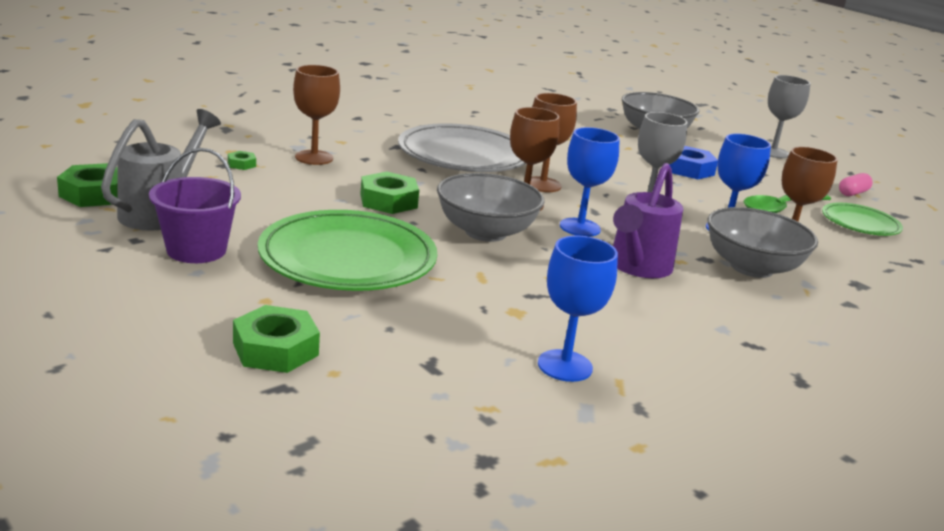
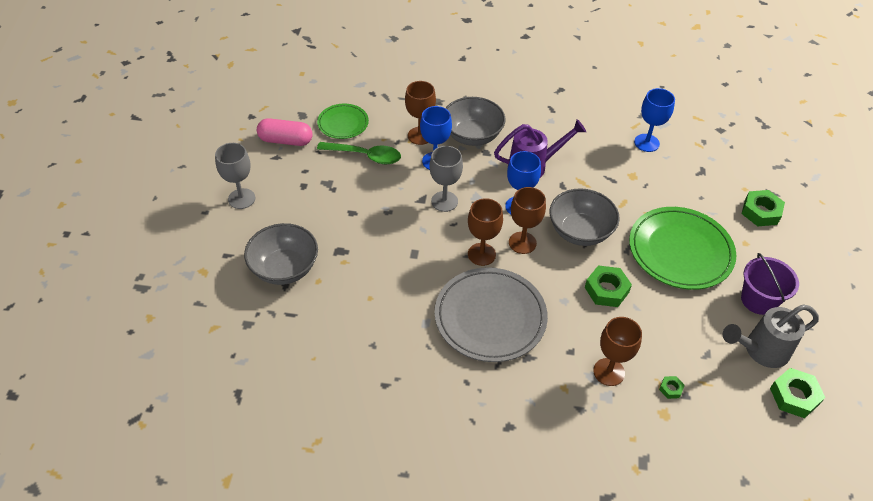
camera: 130 degrees left, 25 degrees up
blue nut [669,146,718,179] -> none
pink capsule [839,173,873,196] -> pink capsule [257,118,313,146], size x1.69

